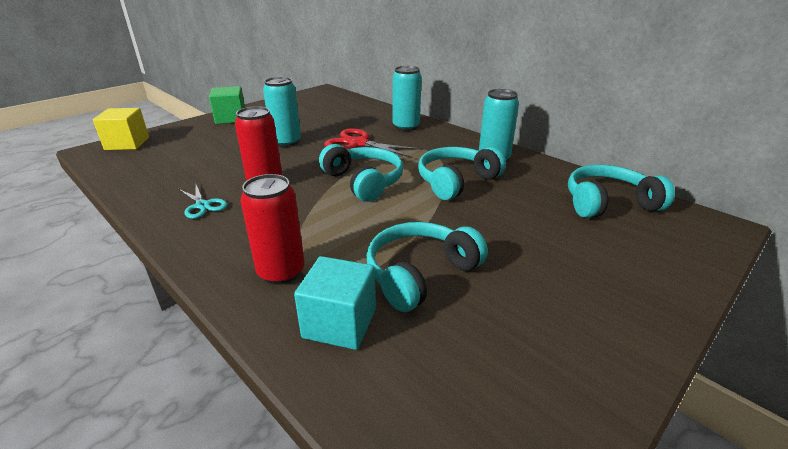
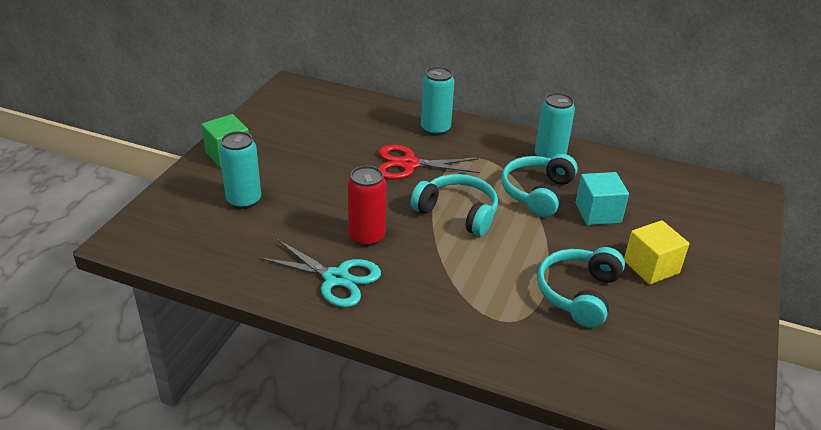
camera: 25 degrees left, 5 degrees up
yellow cube [93,108,149,150] -> yellow cube moved to [624,220,689,284]
turquoise scissors [179,185,227,219] -> turquoise scissors [258,239,381,307], size x1.70
red can [240,174,305,285] -> none
turquoise can [263,77,301,147] -> turquoise can moved to [219,131,261,209]
turquoise cube [294,256,376,350] -> turquoise cube moved to [576,172,629,225]
turquoise headphones [568,165,675,218] -> none

